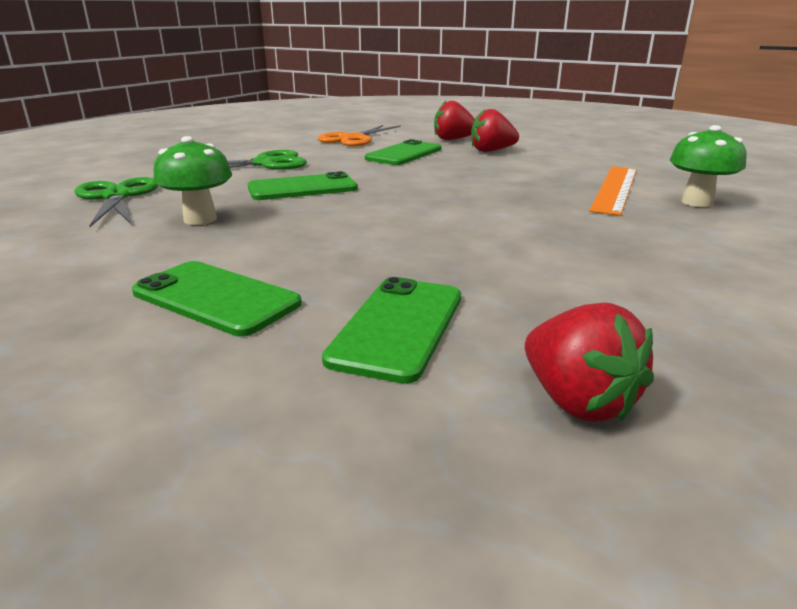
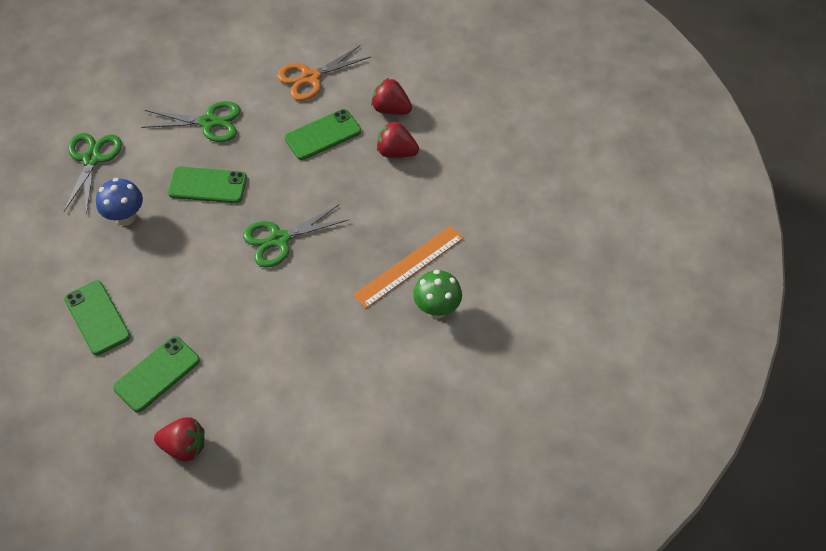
camera: 25 degrees right, 30 degrees up
green mushroom [153,136,232,225] -> blue mushroom [96,178,143,226]
red strawberry [525,302,654,422] -> red strawberry turned 75 degrees counterclockwise [154,417,205,462]
none -> green scissors [243,204,348,268]

